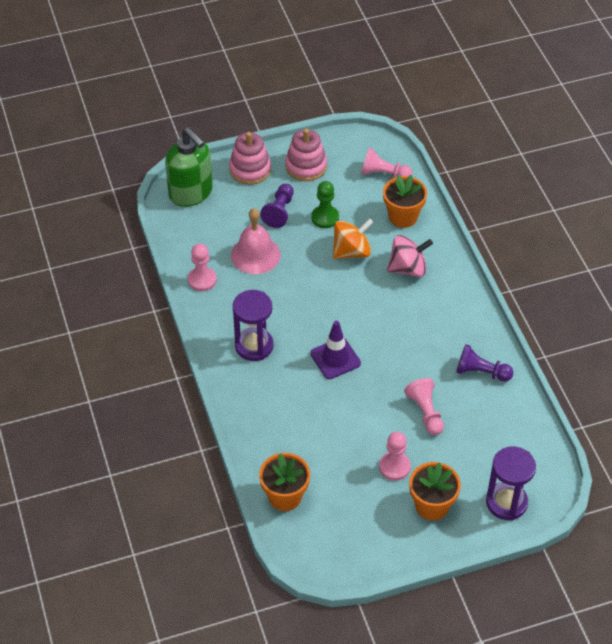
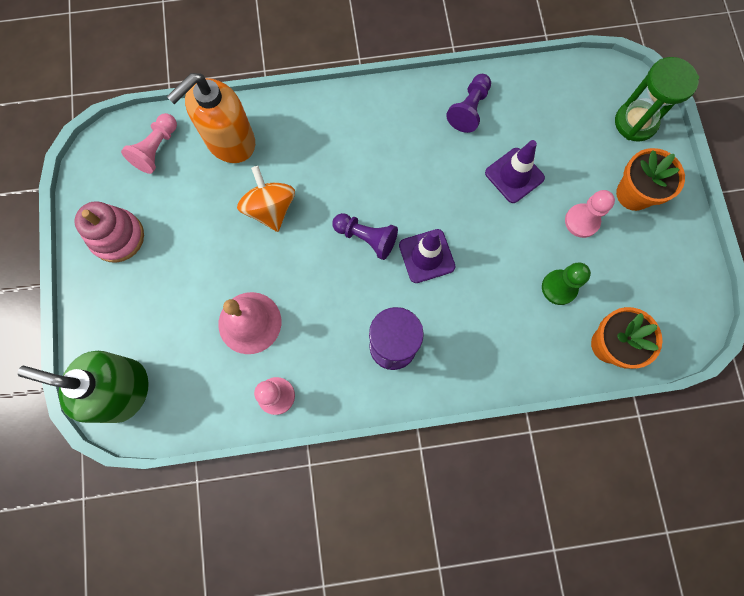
camera: 80 degrees left, 25 degrees up
green soap dispenser [165,128,213,207] -> green soap dispenser turned 135 degrees counterclockwise [17,351,149,423]
pink stacking toy [229,132,271,185] -> none
purple pawn [260,184,294,228] -> purple pawn moved to [332,213,398,260]
green pawn [312,181,339,228] -> green pawn moved to [542,262,591,305]
orange flower pot [383,175,427,228] -> orange soap dispenser [167,73,255,163]
pink spinning top [387,235,433,277] -> none
pink pawn [404,378,444,435] -> purple traffic cone [485,140,545,203]
purple hourglass [486,446,536,520] -> green hourglass [615,57,699,142]

